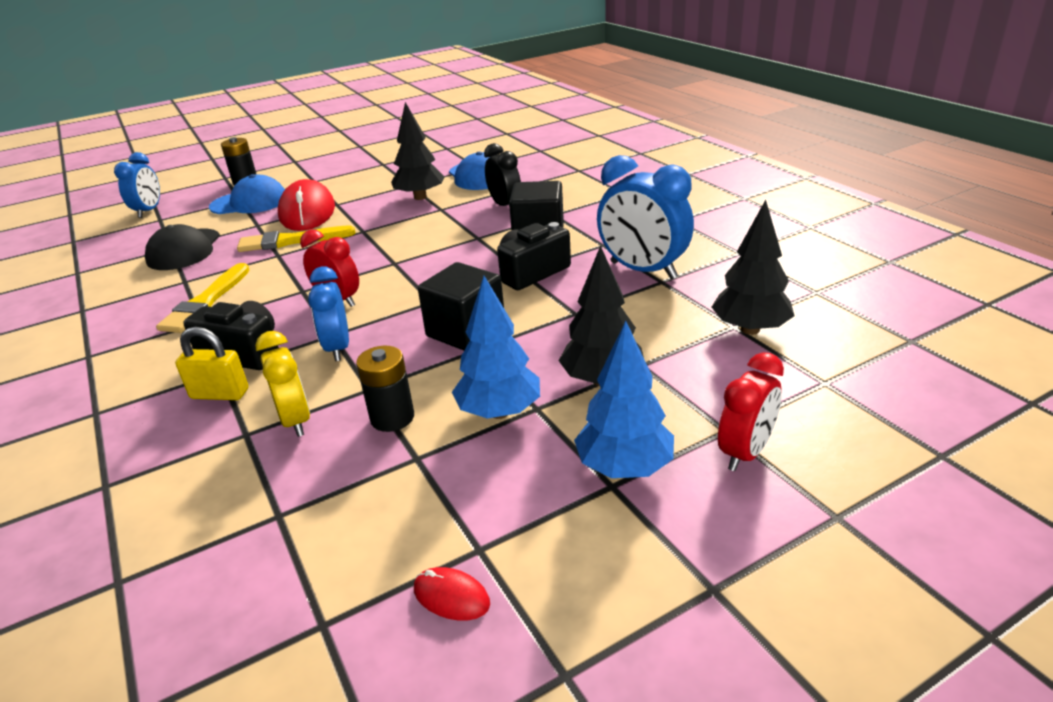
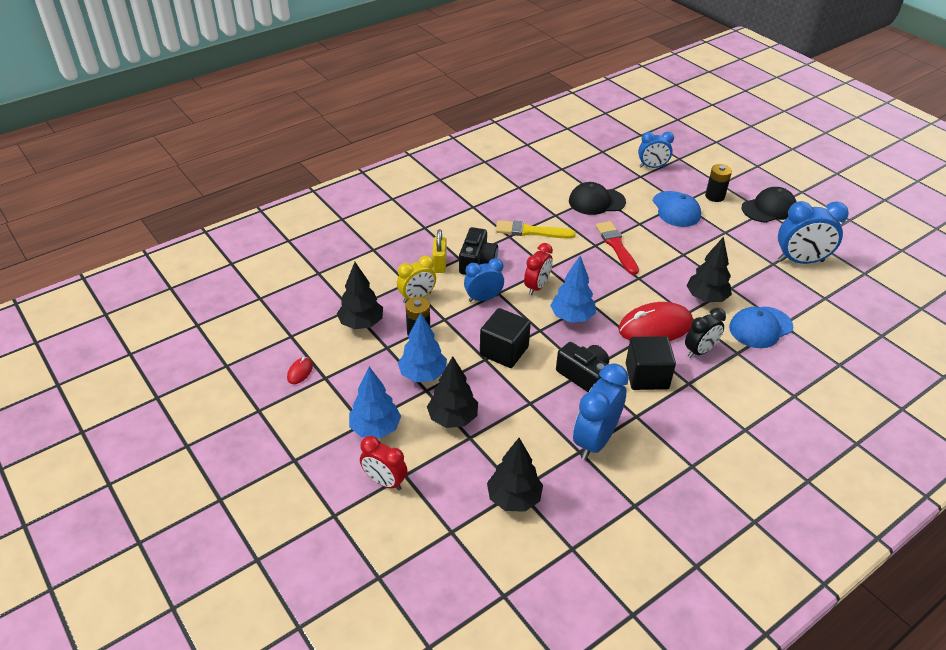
camera: 80 degrees right, 10 degrees up
yellow brush [237,226,355,252] -> red brush [596,221,639,275]
red mouse [278,179,335,231] -> red mouse moved to [618,302,693,341]
none -> black tree [337,262,383,329]
none -> blue tree [550,256,596,322]
none -> black cap [742,187,796,223]
none -> blue clock [778,201,849,264]

